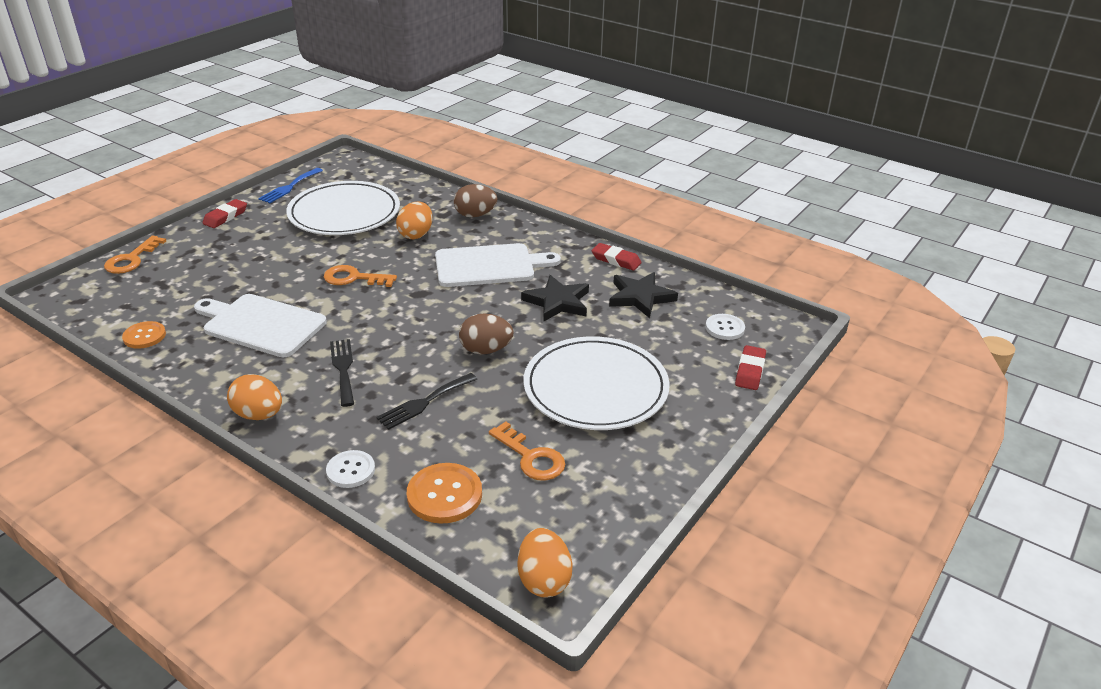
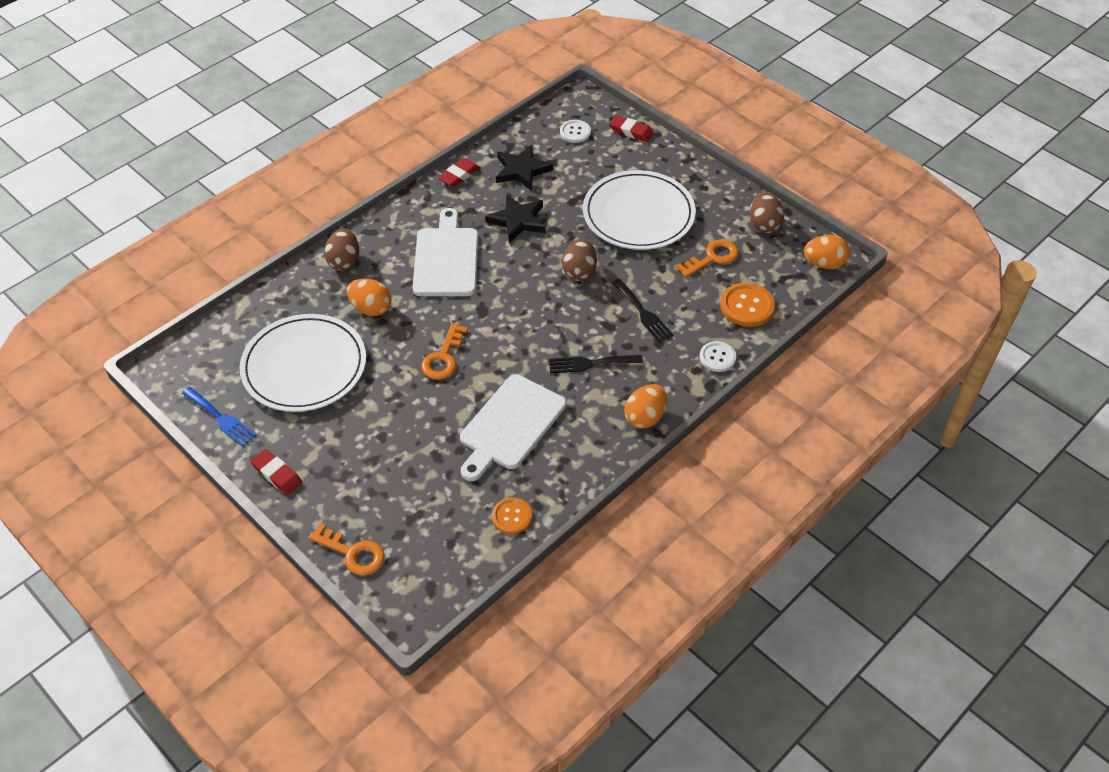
camera: 80 degrees left, 15 degrees up
none -> brown egg [750,192,784,233]

